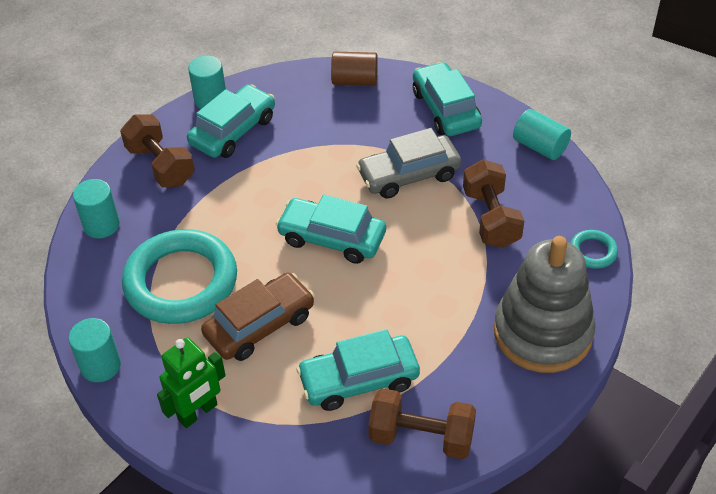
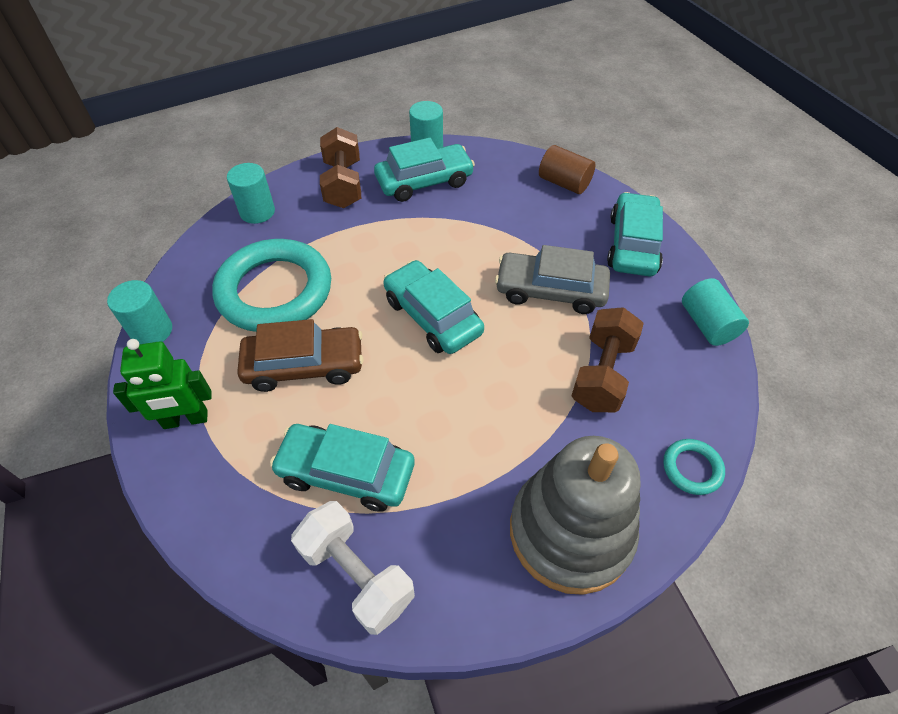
camera: 30 degrees right, 5 degrees up
brown dumbbell [368,388,476,459] -> white dumbbell [291,501,415,635]

